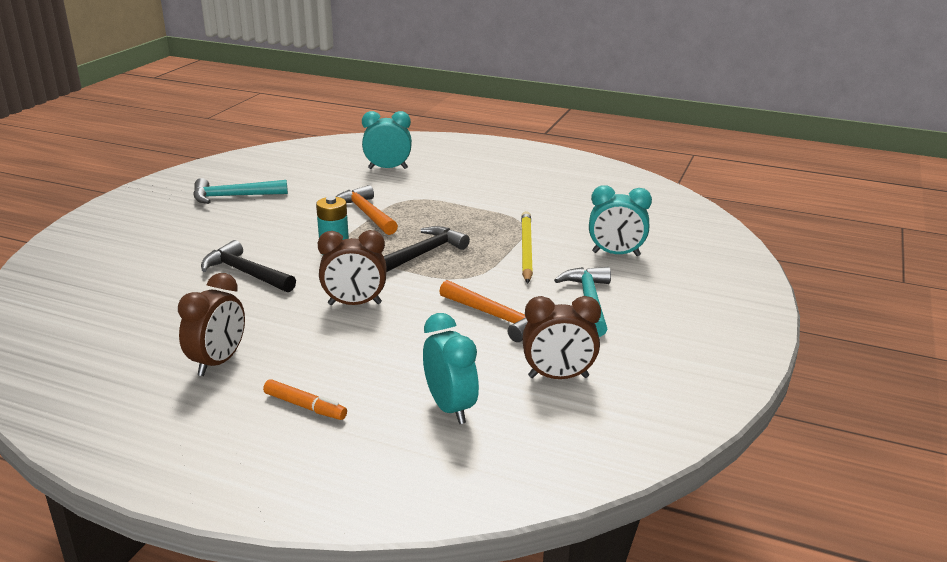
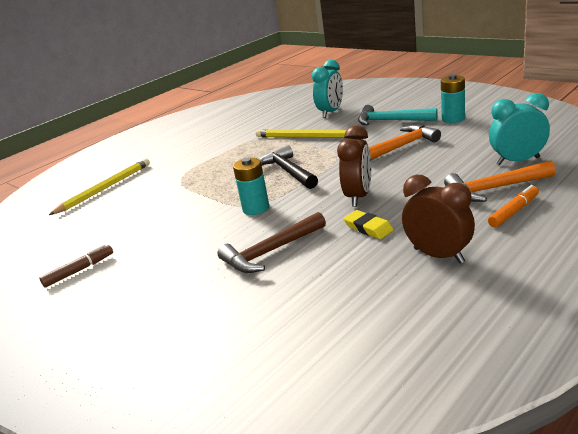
camera: 65 degrees left, 0 degrees up
turquoise hammer [193,178,288,204] -> brown marker [40,244,113,288]
black hammer [201,240,296,293] -> brown hammer [218,212,326,273]
orange hammer [336,185,398,235] -> orange hammer moved to [444,161,556,202]
turquoise clock [362,111,412,169] -> yellow pencil [49,158,150,215]
brown clock [522,296,601,379] -> none
none -> yellow eraser [344,210,394,239]
none -> turquoise battery [441,74,465,123]

